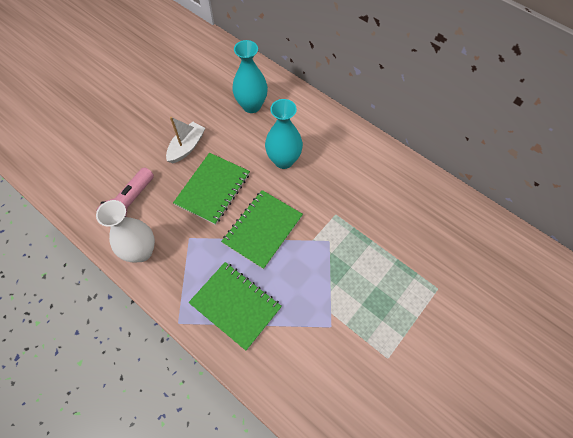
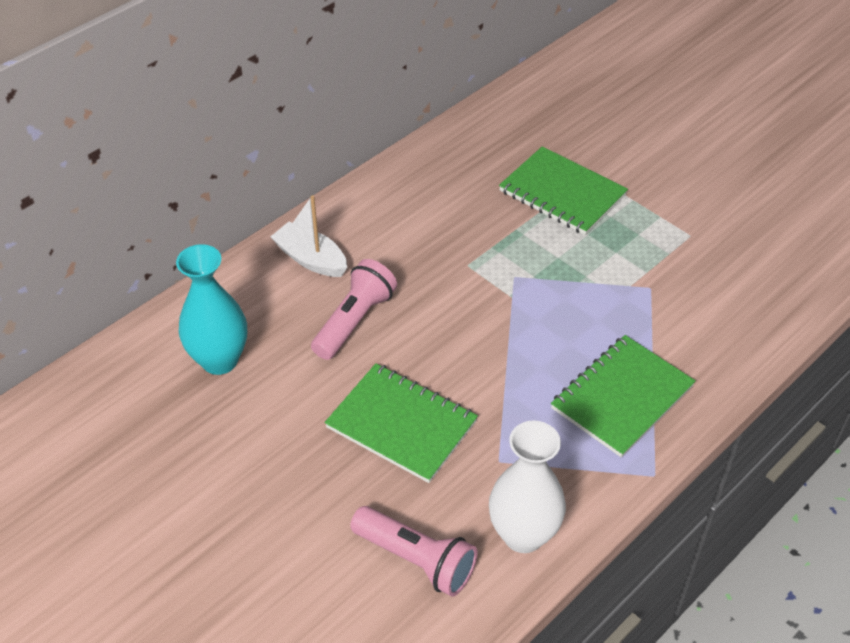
camera: 85 degrees left, 15 degrees down
white boat [166,117,205,163] -> white boat moved to [271,195,347,277]
green notebook [221,190,303,269] -> green notebook moved to [499,146,628,235]
turquoise vase [265,99,303,169] -> pink flashlight [311,259,397,360]

